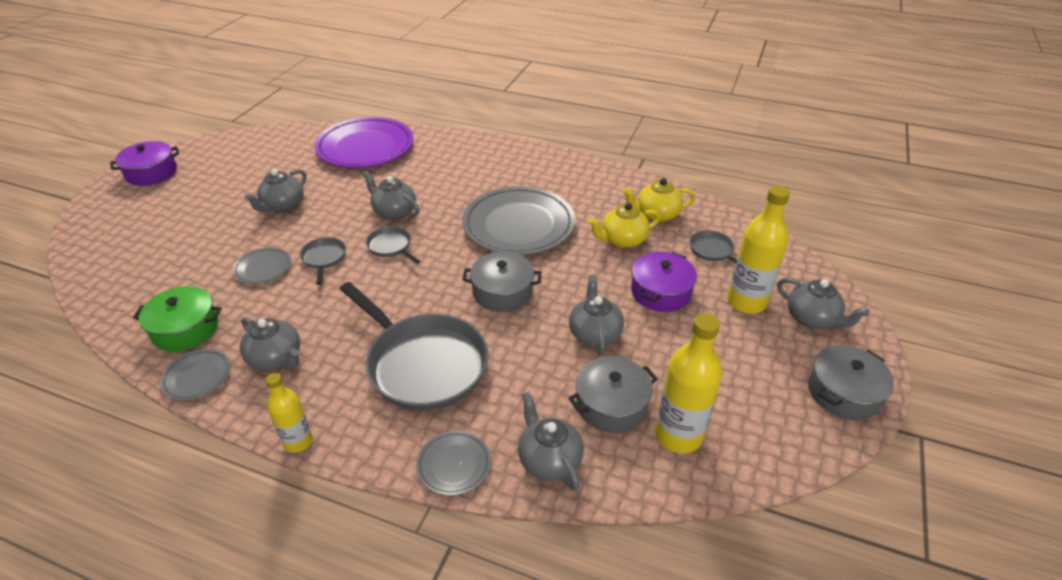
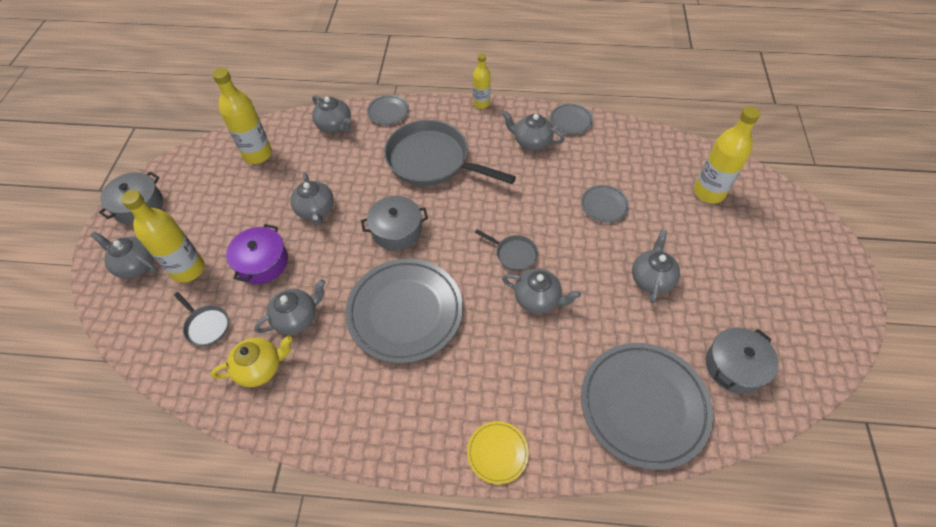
camera: 165 degrees right, 15 degrees up
purple pot [110,141,179,186] -> none
green pot [133,286,222,352] -> none
grey pan [300,237,346,285] -> none
purple plate [315,117,413,168] -> grey plate [581,343,713,470]
grey pot [569,356,657,433] -> grey pot moved to [706,327,779,394]
yellow teapot [588,203,660,248] -> grey teapot [254,279,326,335]
none -> yellow plate [467,421,529,484]
none -> yellow bottle [694,106,760,203]

